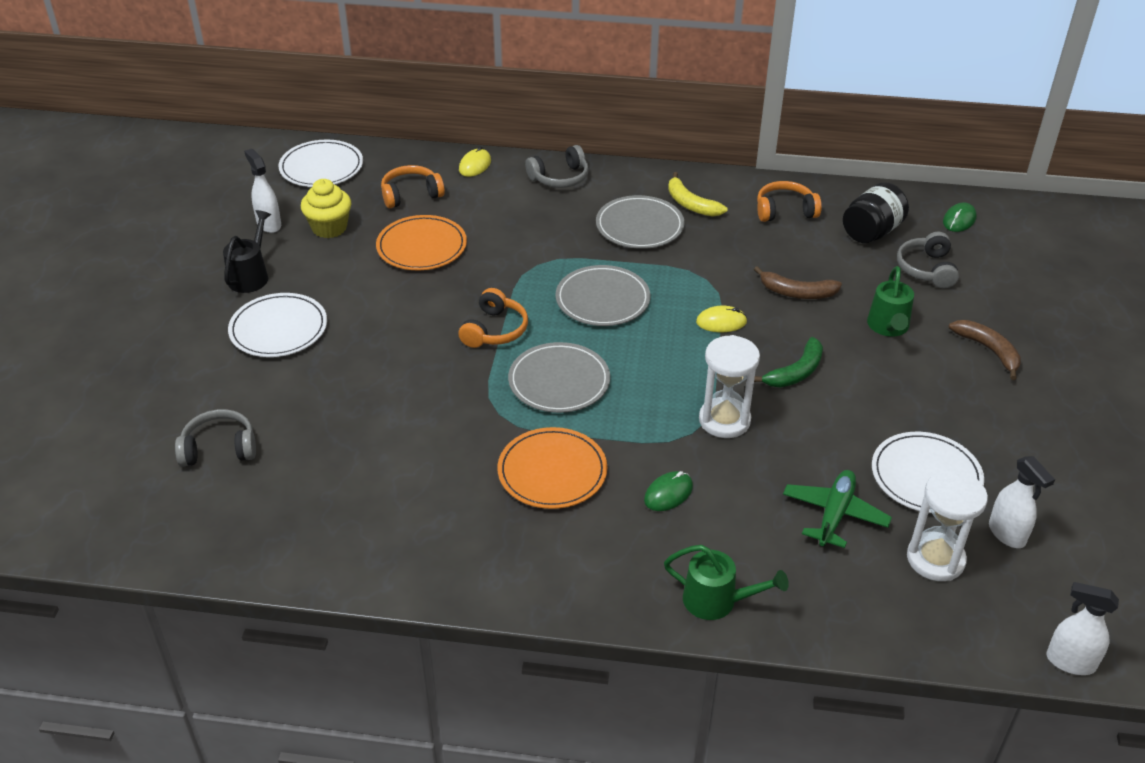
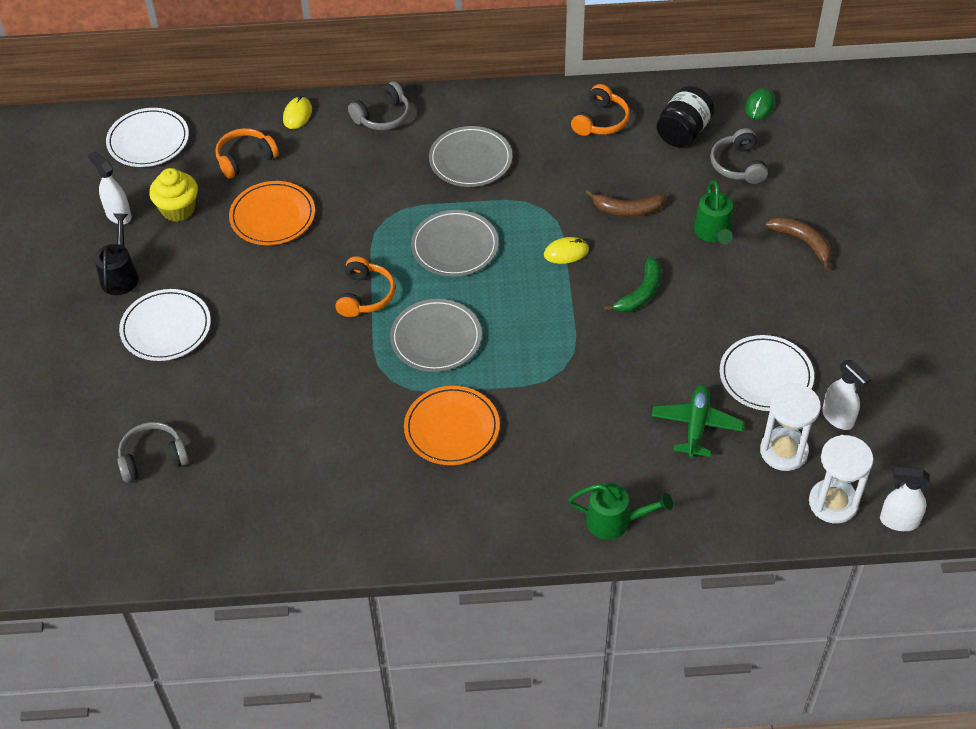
camera: 10 degrees left, 10 degrees up
green mouse [644,471,693,511] -> none
yellow banana [668,172,727,217] -> none
white hourglass [699,335,760,438] -> white hourglass moved to [809,435,873,524]
orange headphones [757,181,822,222] -> orange headphones turned 135 degrees clockwise [571,84,630,136]

